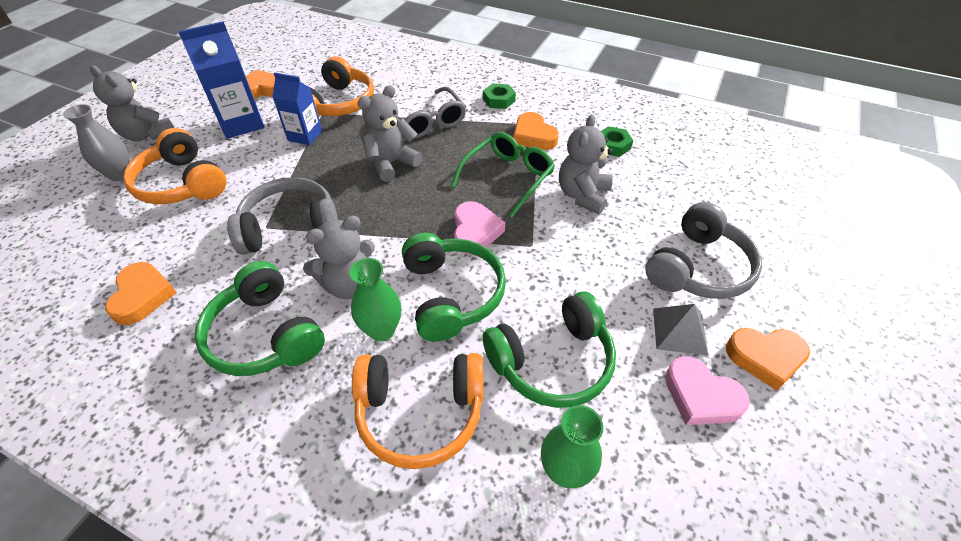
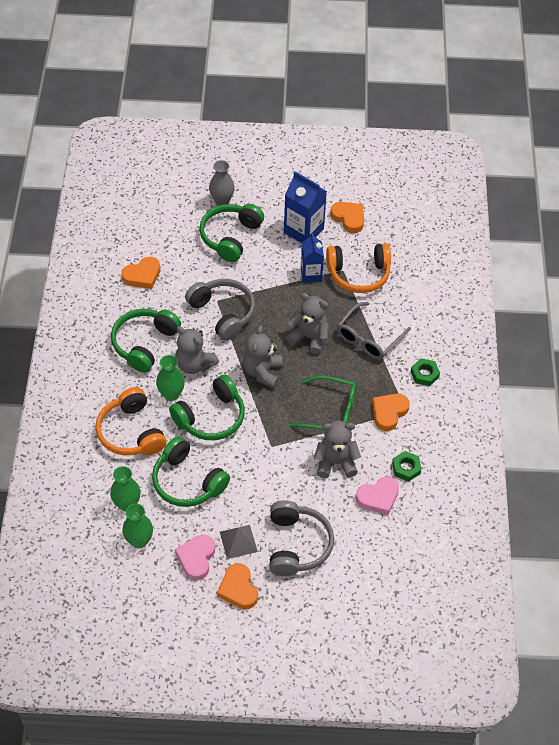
camera: 65 degrees right, 5 degrees up
grey teddy bear [90,65,174,141] -> grey teddy bear moved to [243,326,282,388]
orange headphones [123,128,226,204] -> green headphones [200,204,264,262]
pink heart [454,201,505,255] -> pink heart moved to [356,477,399,515]
grey headphones [645,202,762,299] -> grey headphones turned 105 degrees counterclockwise [269,500,334,576]
none -> green vase [122,503,153,549]

